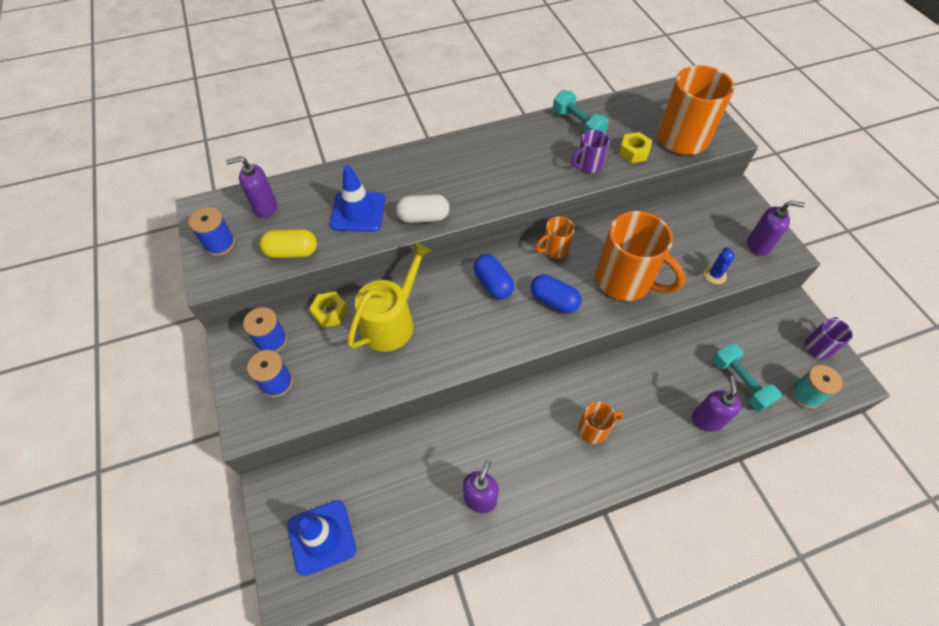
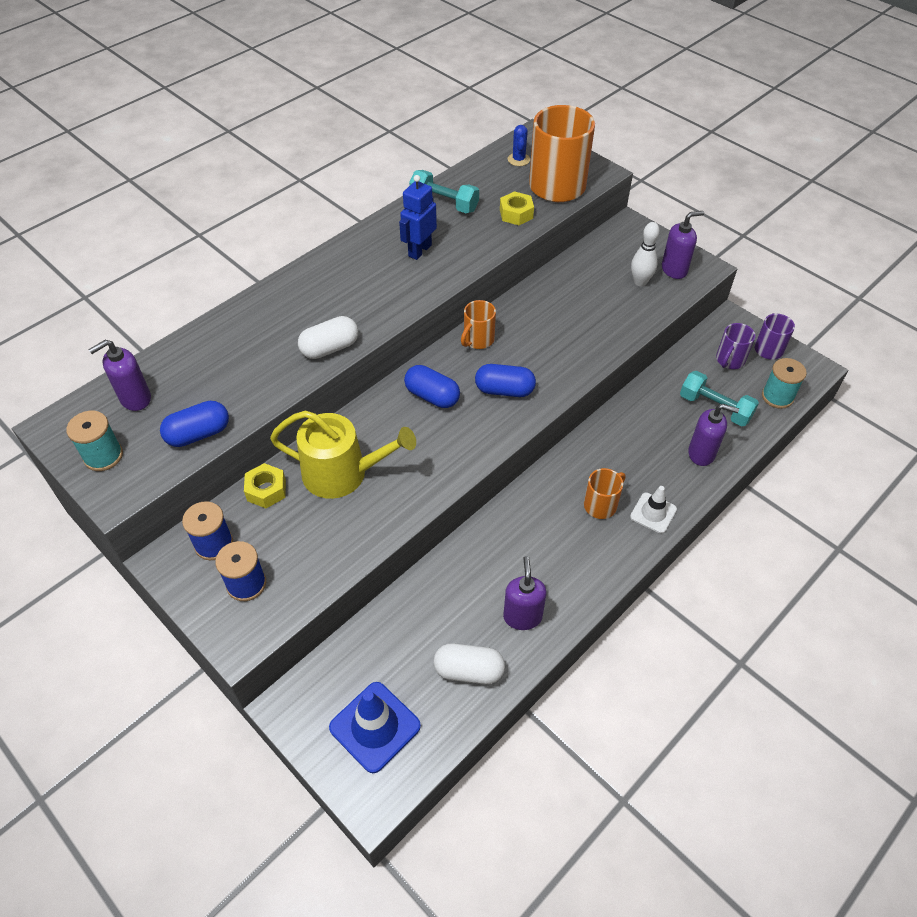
camera: 25 degrees left, 5 degrees down
blue spool [188,207,235,256] -> turquoise spool [66,411,123,471]
yellow capsule [259,229,317,258] -> blue capsule [160,401,229,447]
blue traffic cone [330,165,385,232] -> none
yellow watering can [347,242,431,352] -> yellow watering can turned 90 degrees clockwise [270,410,416,499]
purple mug [571,130,610,173] -> purple mug moved to [716,323,756,369]
orange mug [596,211,685,301] -> none
purple soap dispenser [692,376,742,432] -> purple soap dispenser turned 120 degrees clockwise [688,404,739,466]
blue cactus [703,247,735,284] -> blue cactus moved to [508,125,530,166]
none -> blue robot [399,175,437,260]
none -> white capsule [434,643,505,684]
none -> white traffic cone [630,486,677,534]
none -> white bowling pin [631,222,660,286]

